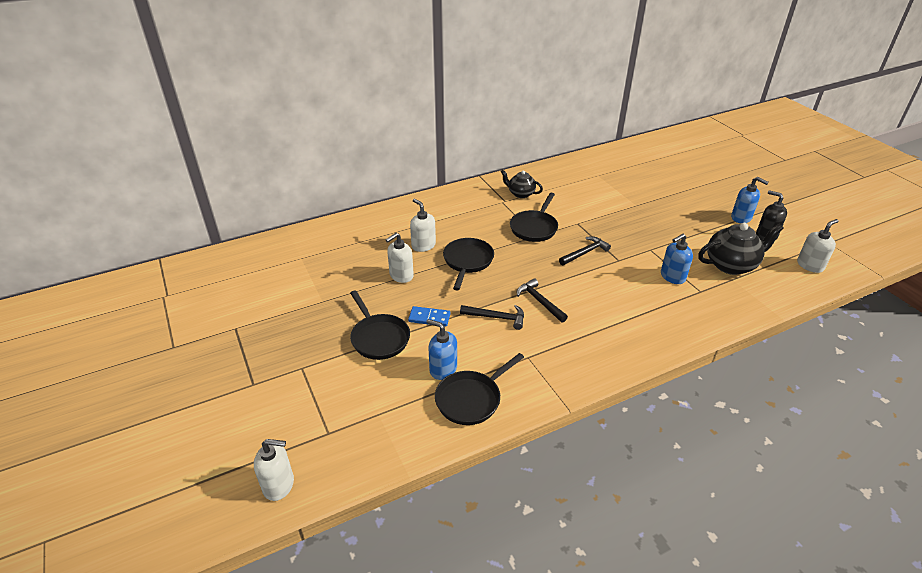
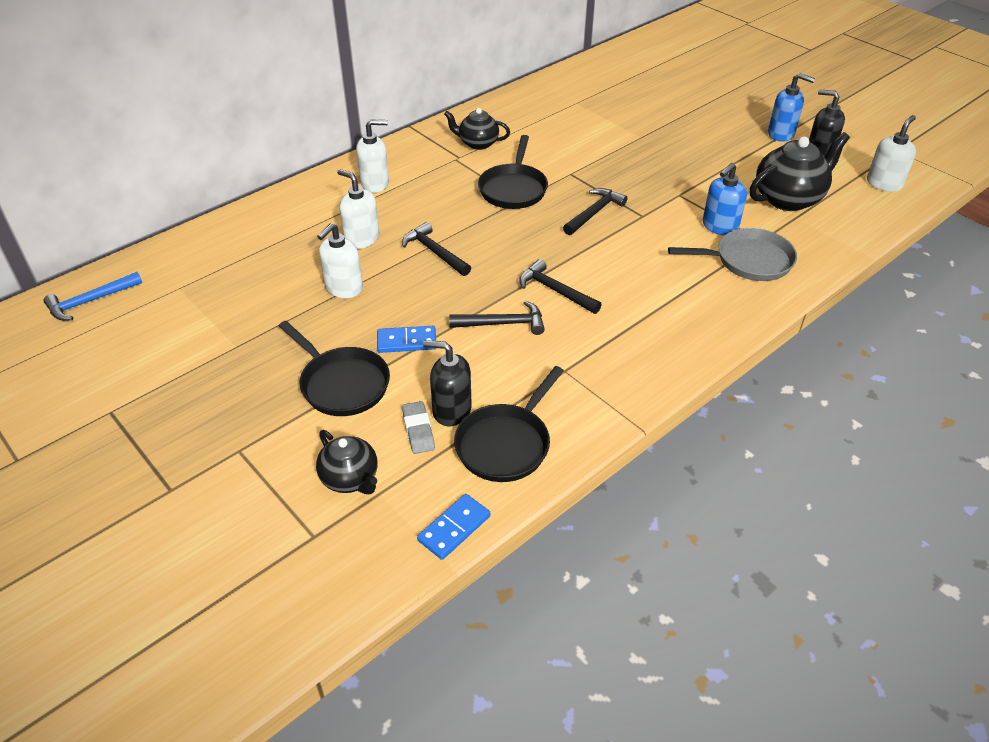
camera: 15 degrees left, 5 degrees up
white soap dispenser [254,439,294,501] -> white soap dispenser moved to [356,120,389,192]
blue soap dispenser [426,319,457,380] -> black soap dispenser [423,340,472,427]
black pan [443,238,494,291] -> black hammer [402,222,471,276]
none -> blue hammer [43,272,142,321]
none -> black teapot [316,430,378,494]
none -> grey eraser [402,401,435,454]
none -> blue domino [417,494,490,560]
none -> grey pan [668,228,797,281]

